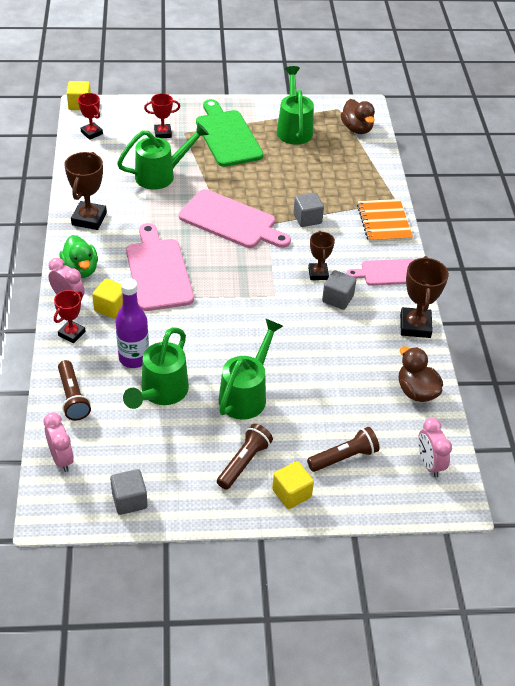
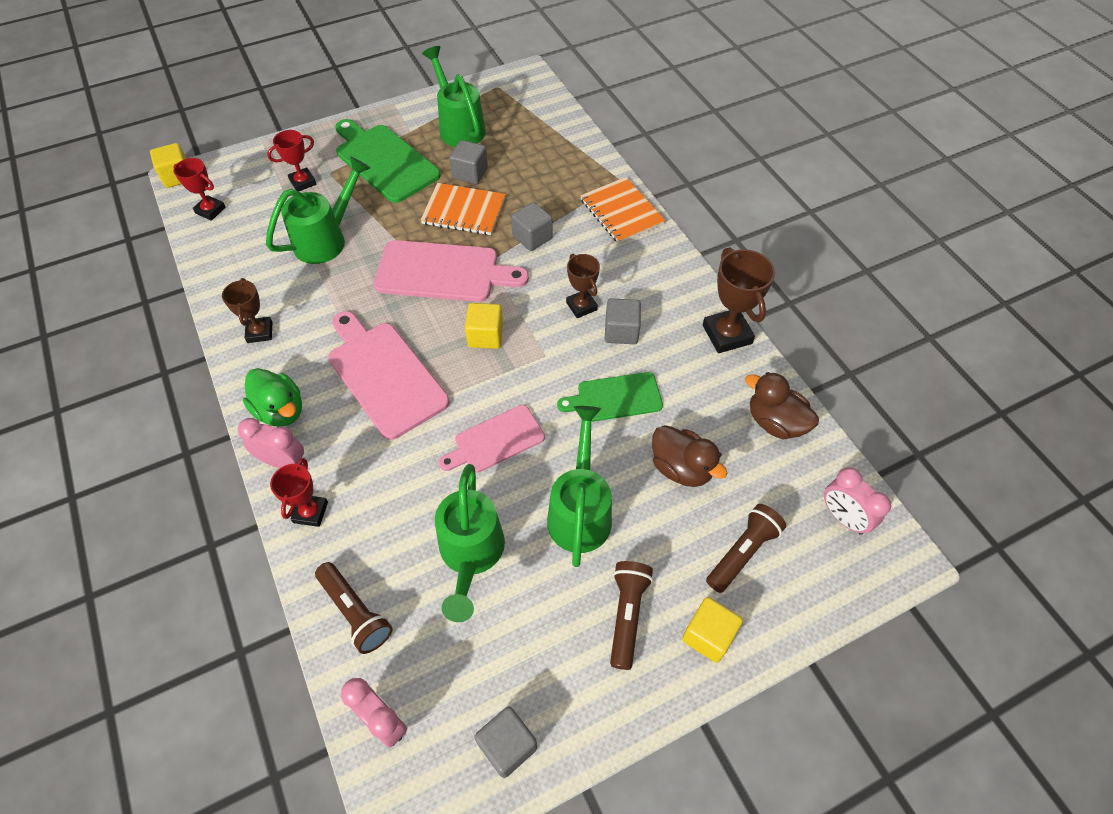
camera: 20 degrees left, 10 degrees up
brown trophy [64,152,107,230] -> brown trophy [222,278,272,343], size x0.63
yellow cube [92,279,123,319] -> yellow cube moved to [465,303,503,349]
purple bottle [115,278,149,368] -> none
brown duck [341,99,375,134] -> brown duck moved to [652,425,727,487]
pink cutting board [347,259,415,286] -> pink cutting board moved to [439,405,545,473]
none -> orange notebook [420,183,506,235]
none -> grey cube [450,140,488,184]
none -> green cutting board [557,372,663,422]

